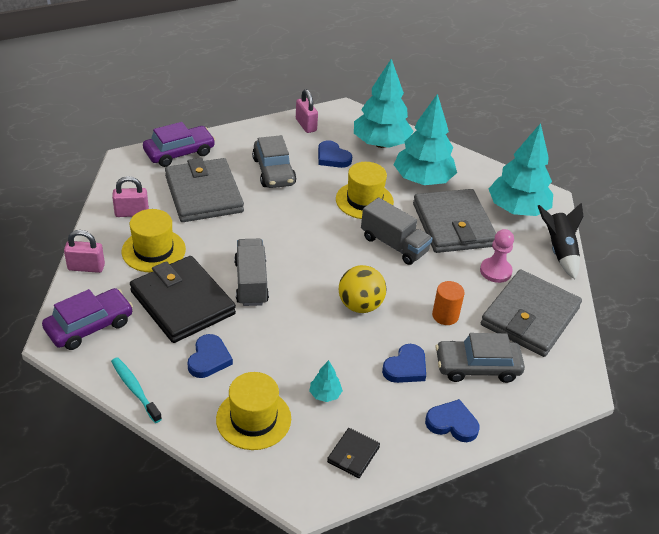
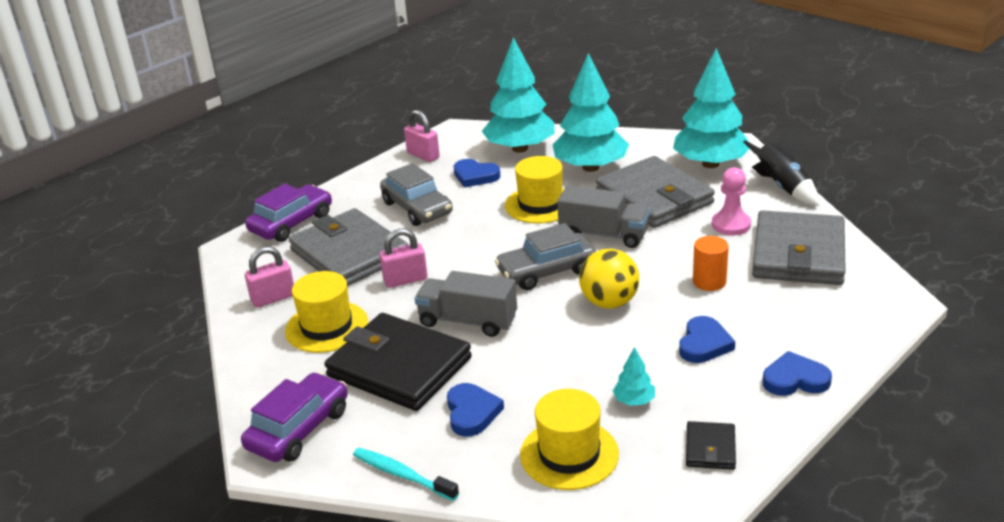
camera: 15 degrees left, 10 degrees down
pink padlock [64,230,105,273] -> pink padlock moved to [380,228,427,288]
grey truck [234,239,269,306] -> grey truck turned 45 degrees counterclockwise [415,271,517,337]
grey car [435,333,525,383] -> grey car moved to [495,223,596,290]

